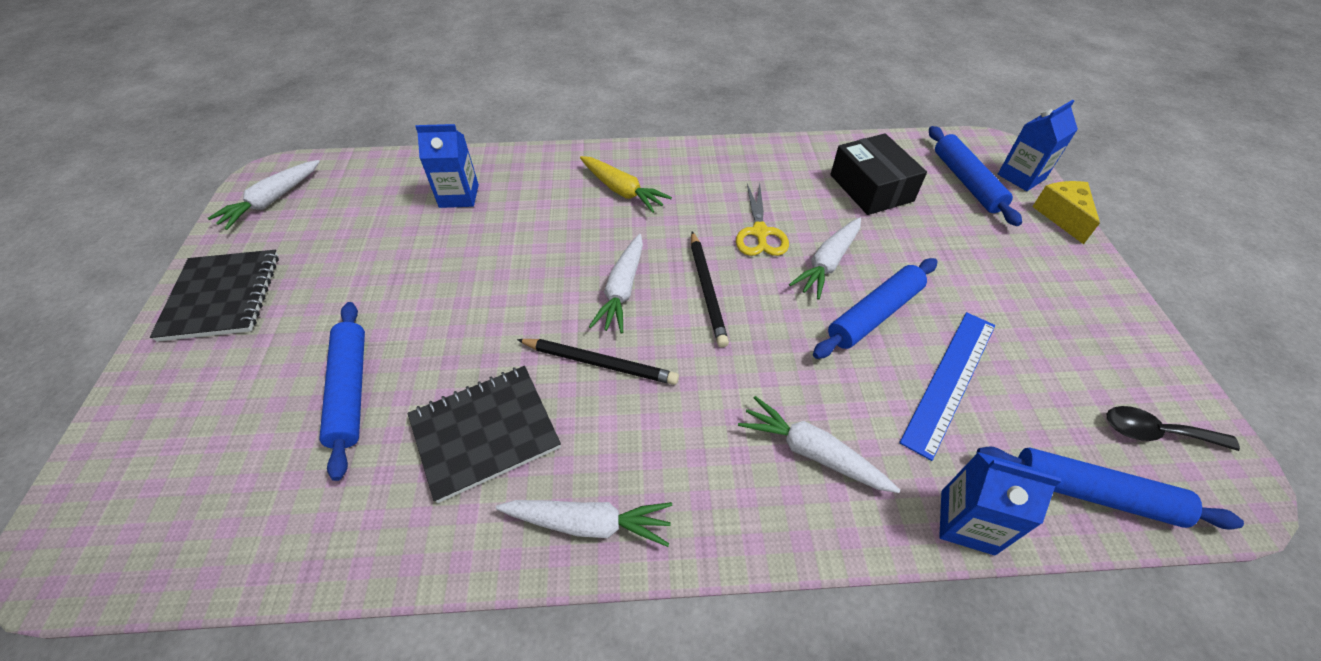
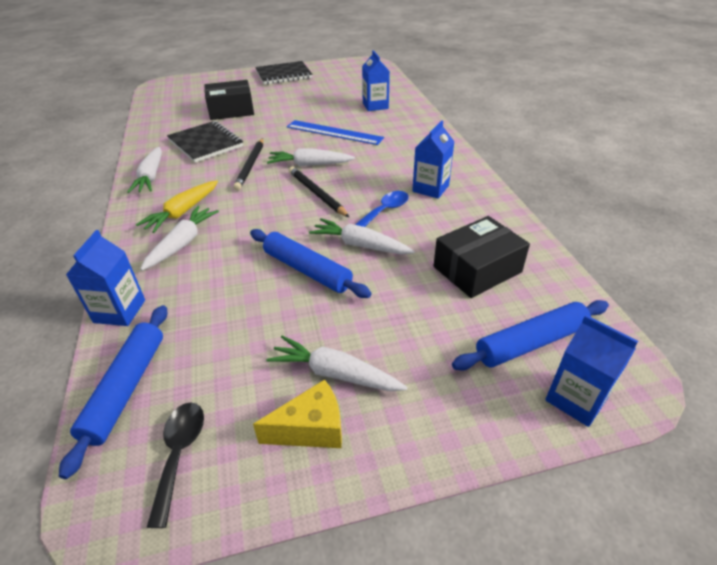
camera: 80 degrees right, 10 degrees down
white carrot [208,160,320,230] -> white carrot moved to [266,335,407,391]
blue rolling pin [320,302,365,481] -> black box [204,80,254,120]
yellow carrot [580,156,672,213] -> yellow carrot moved to [136,180,218,233]
black pencil [691,231,729,348] -> black pencil turned 75 degrees clockwise [289,167,350,218]
yellow scissors [736,183,789,256] -> blue spoon [355,191,409,227]
blue ruler [899,312,995,461] -> blue ruler moved to [287,120,384,145]
yellow cheese [1032,181,1100,244] -> yellow cheese moved to [253,379,342,448]
none -> blue carton [412,121,454,199]

